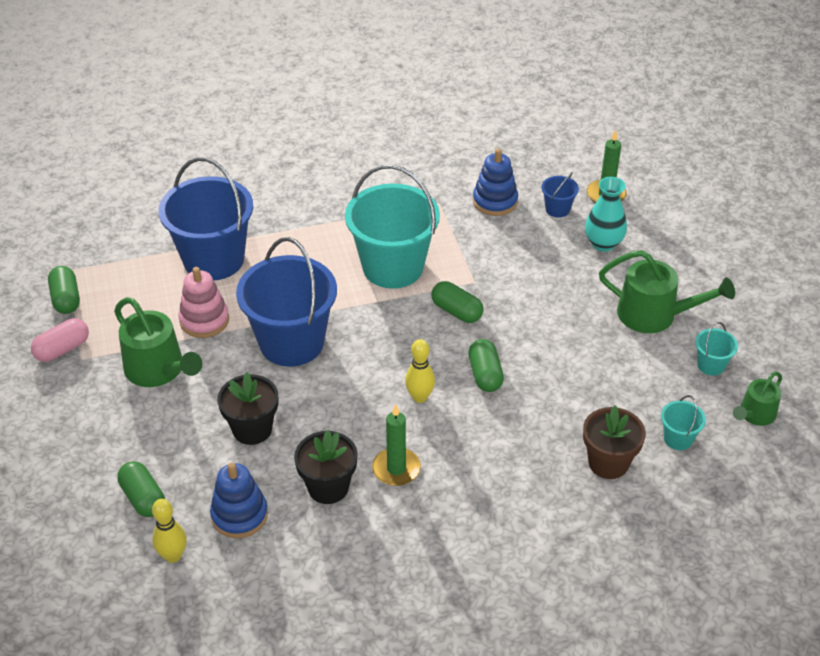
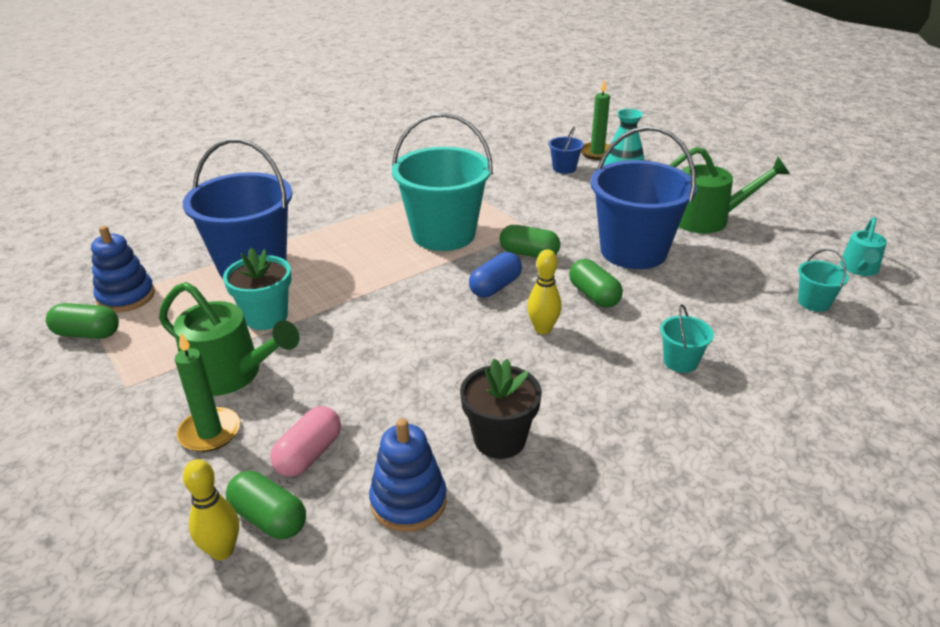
camera: 20 degrees left, 10 degrees down
pink capsule [31,318,89,362] -> pink capsule moved to [270,406,341,477]
green capsule [48,266,80,314] -> green capsule turned 45 degrees counterclockwise [46,303,119,339]
yellow bowling pin [152,499,187,563] -> yellow bowling pin moved to [183,459,239,560]
pink stacking toy [179,267,229,338] -> turquoise flower pot [223,248,292,330]
black flower pot [217,372,278,445] -> none
blue bucket [236,237,337,367] -> blue bucket moved to [590,126,697,269]
green candle [372,404,421,486] -> green candle moved to [175,332,240,452]
blue stacking toy [473,148,518,216] -> blue stacking toy moved to [91,226,155,313]
brown flower pot [583,405,646,479] -> none
turquoise bucket [695,322,738,376] -> turquoise bucket moved to [660,304,714,373]
green watering can [733,372,782,426] -> turquoise watering can [840,217,887,276]
none -> blue capsule [469,252,522,297]

